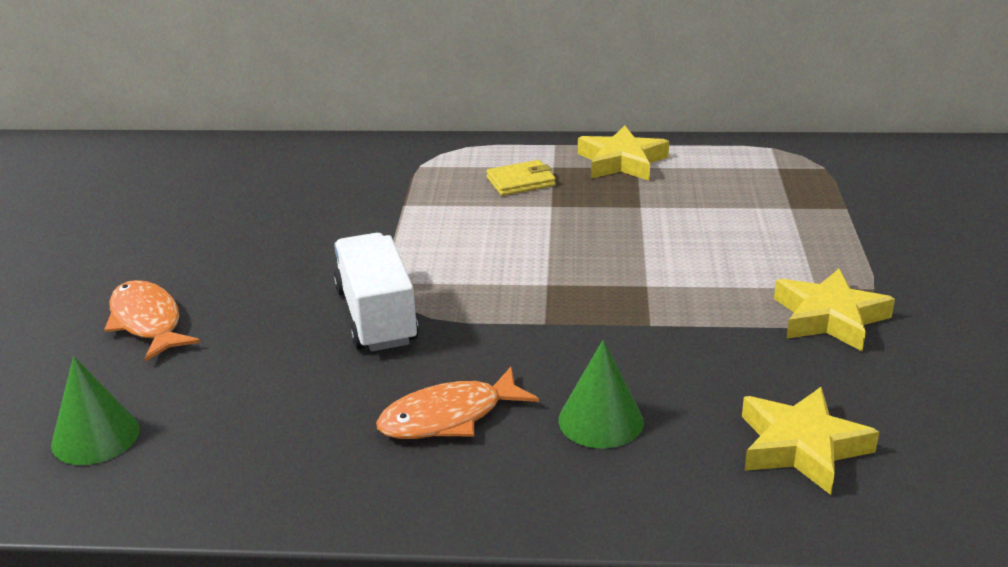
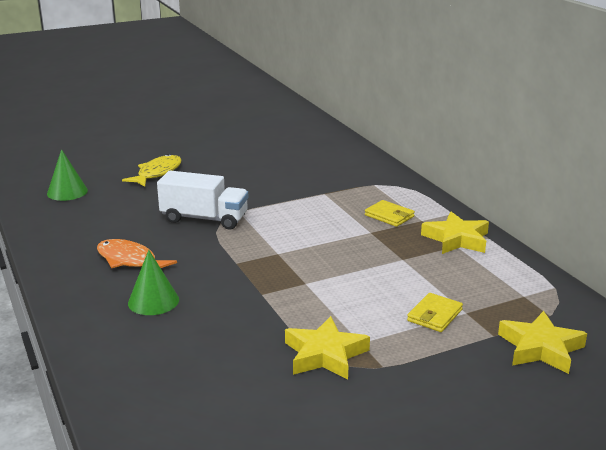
camera: 60 degrees right, 5 degrees down
orange fish [104,280,200,362] -> yellow fish [122,154,182,187]
white truck [333,233,419,351] -> white truck turned 60 degrees clockwise [157,171,248,230]
yellow star [742,387,879,495] -> yellow star moved to [498,311,587,374]
none -> yellow wallet [407,293,463,332]

